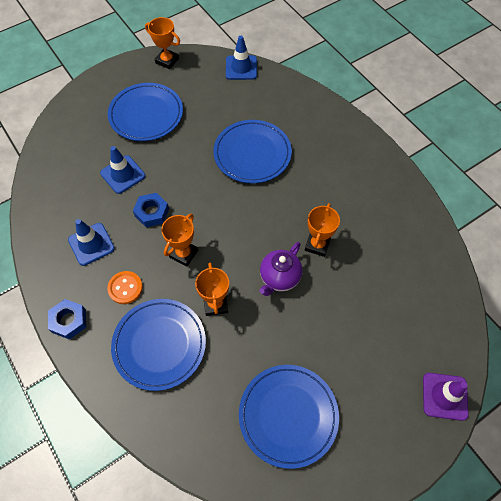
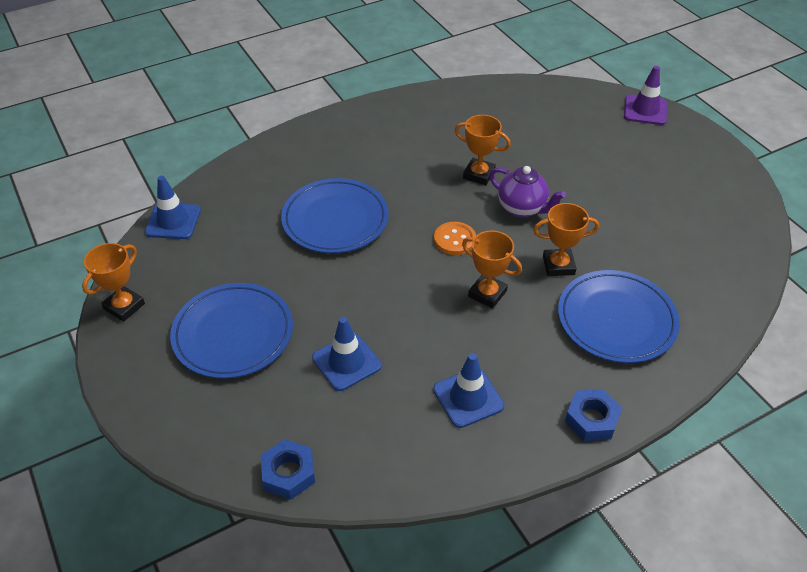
camera: 85 degrees left, 15 degrees down
orange button [107,271,143,304] -> orange button moved to [434,222,476,255]
blue nut [133,193,169,227] -> blue nut moved to [261,439,315,499]
blue plate [239,365,339,469] -> none

